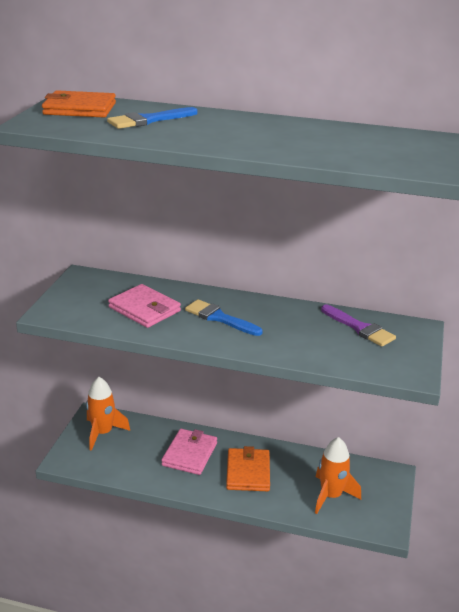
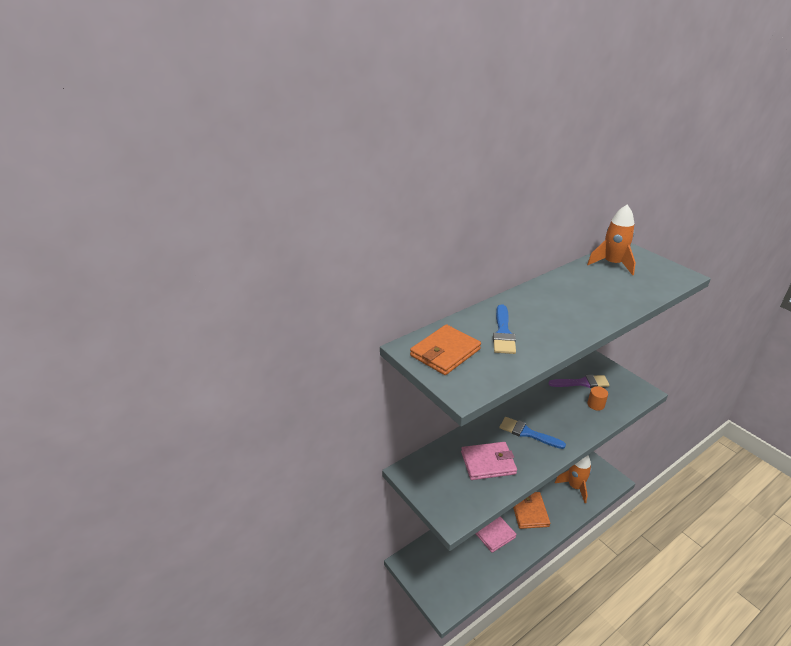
camera: 50 degrees left, 5 degrees up
orange rocket [86,377,130,451] -> orange rocket moved to [587,205,636,276]
blue brush [185,299,263,336] -> blue brush turned 45 degrees clockwise [500,417,566,449]
orange wallet [226,446,270,491] -> orange wallet turned 45 degrees clockwise [513,492,550,529]
none -> orange cylinder [588,386,608,411]

